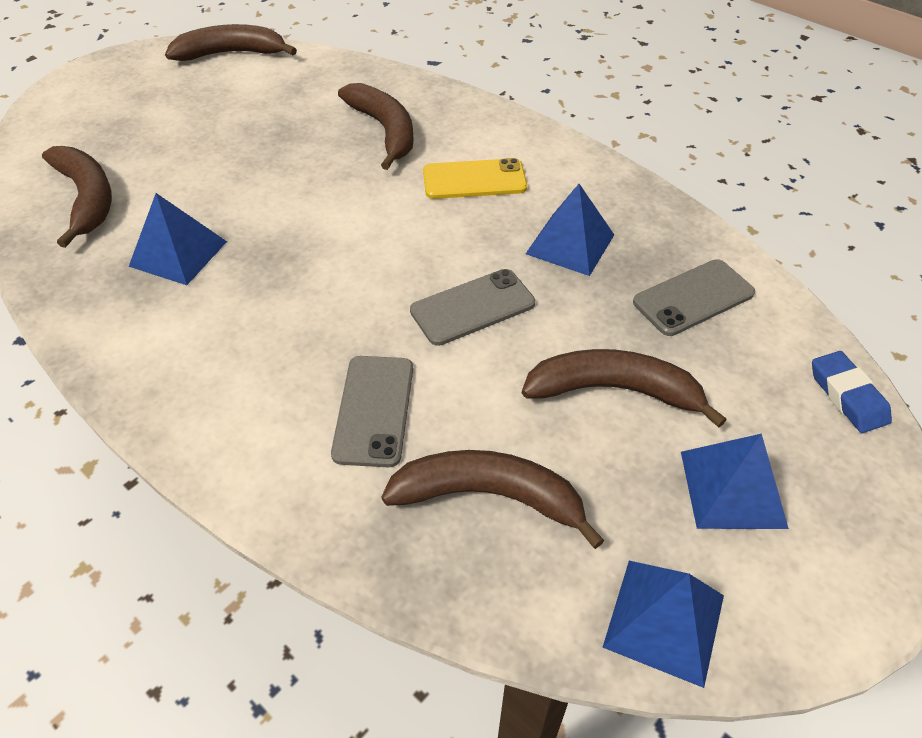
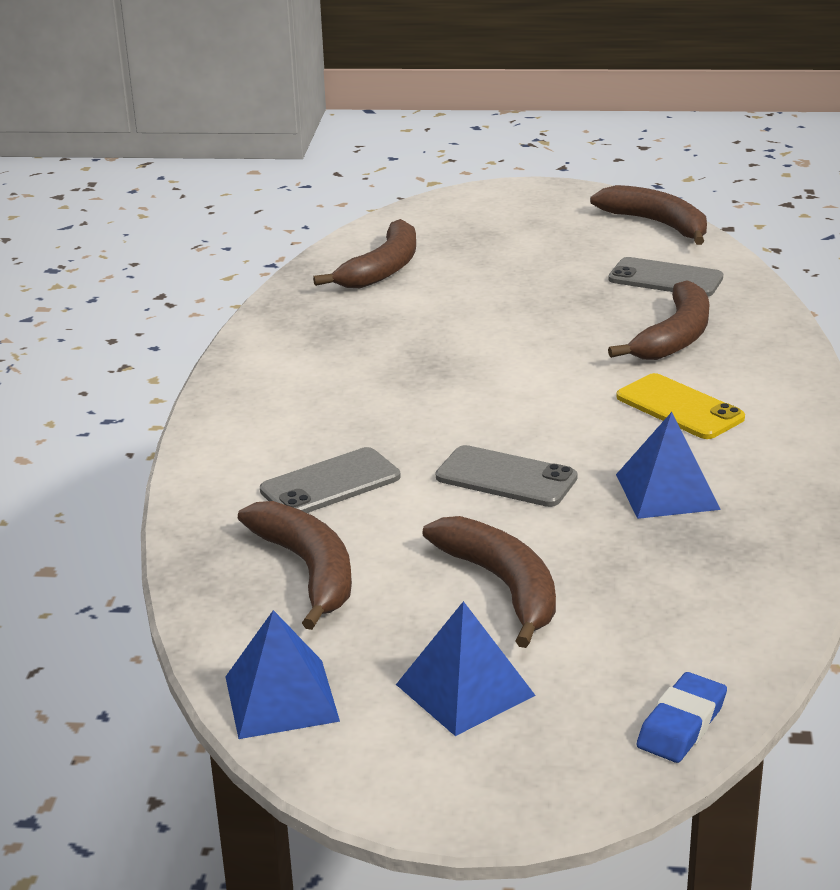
camera: 55 degrees right, 20 degrees down
blue pyramid [129,193,227,285] -> none
grey phone [633,259,755,336] -> grey phone moved to [608,257,723,297]

